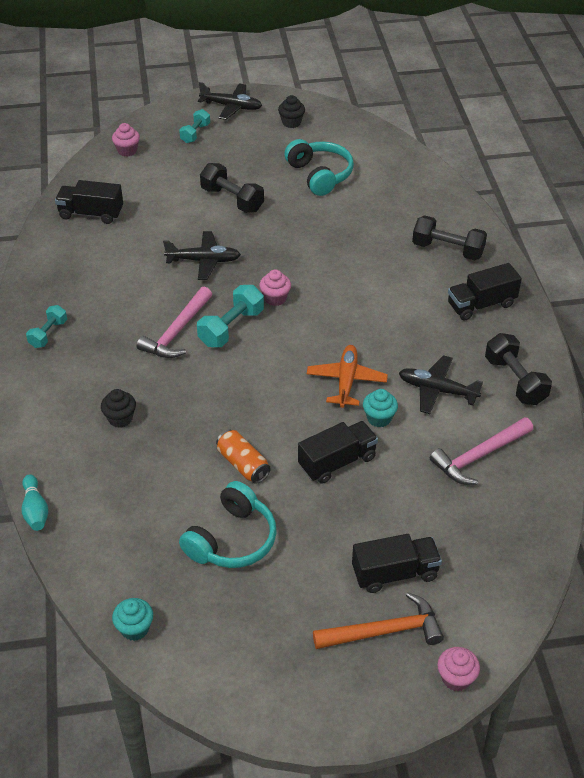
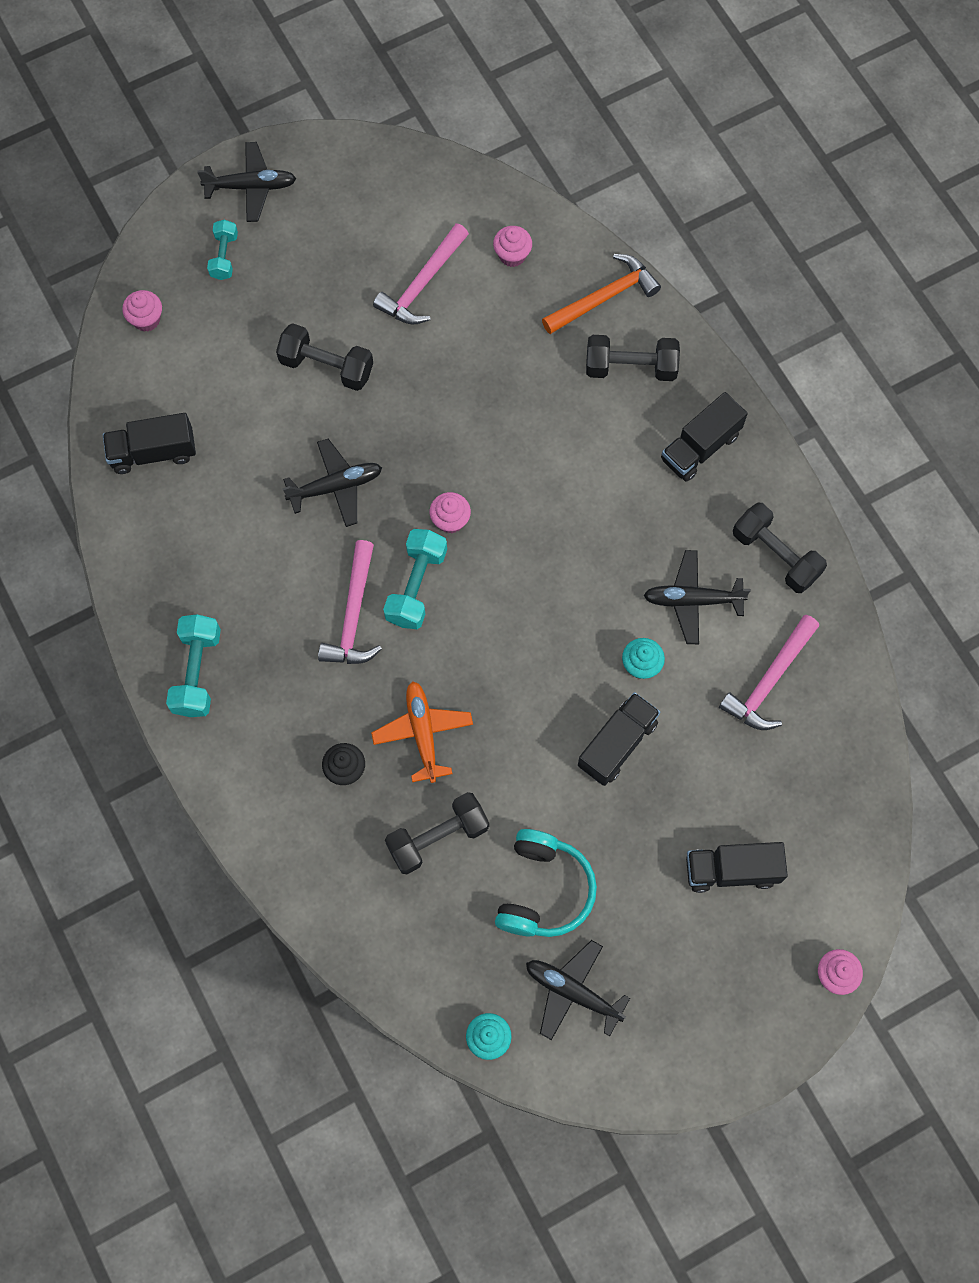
camera: 20 degrees left, 25 degrees up
turquoise bowling pin [22,474,48,531] -> none
turquoise dumbbell [26,305,67,348] -> turquoise dumbbell [166,614,221,717], size x1.58
orange can [216,429,271,484] -> none
black cupcake [278,95,305,128] -> none
turquoise headphones [284,139,354,196] -> pink hammer [373,223,469,325]
orange plane [307,345,388,408] -> orange plane moved to [371,681,473,783]
orange hammer [313,592,444,649] -> orange hammer moved to [542,254,661,334]
black truck [352,534,442,593] -> black truck turned 150 degrees counterclockwise [686,842,788,893]
none -> black dumbbell [385,792,489,874]
none -> pink cupcake [493,226,532,267]
none -> black plane [526,940,630,1040]

